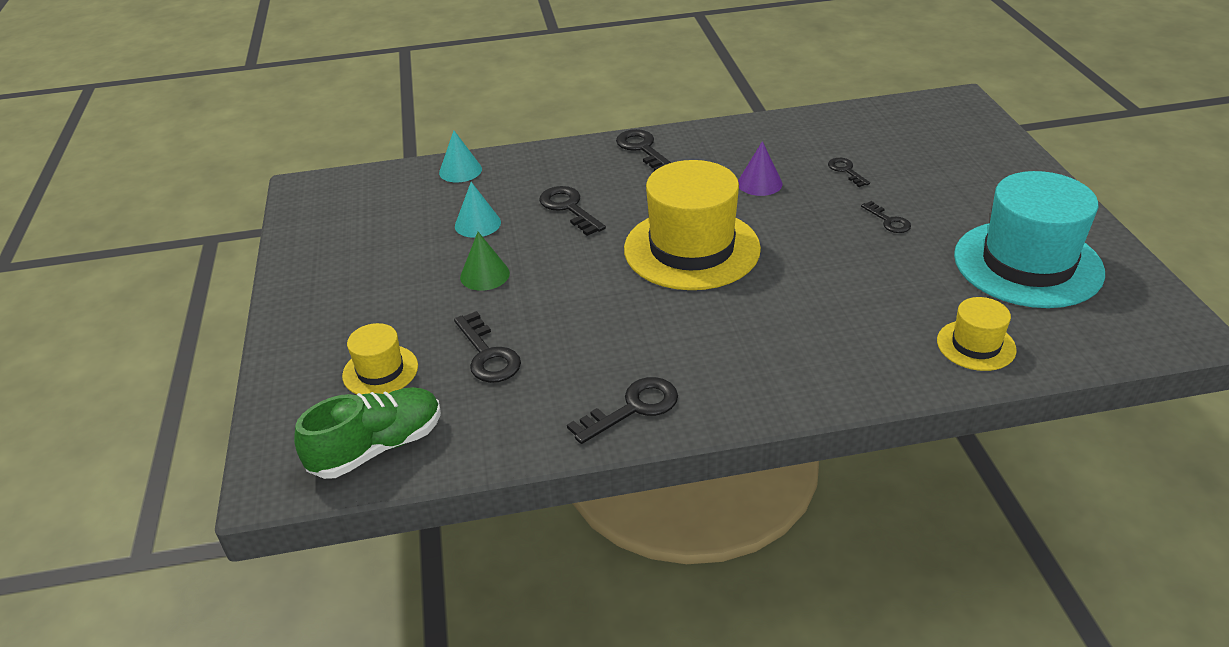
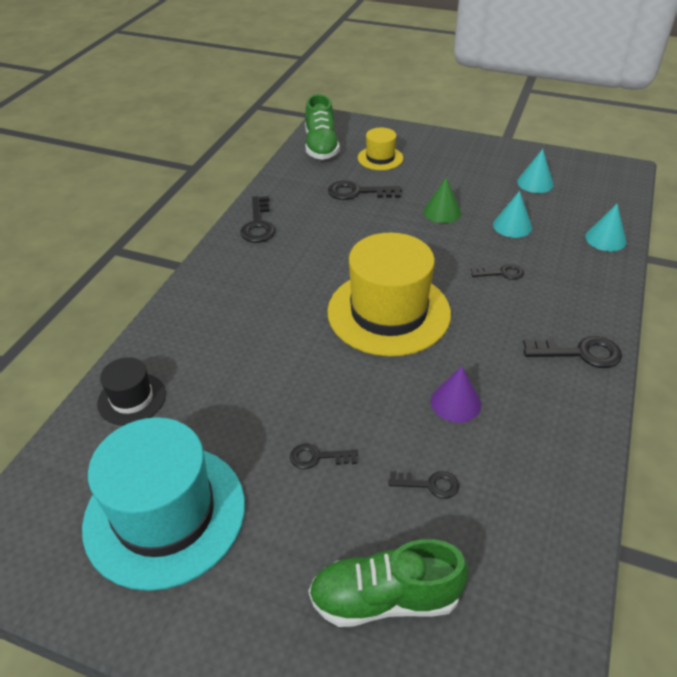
camera: 120 degrees right, 5 degrees up
black key [539,186,606,236] -> black key [471,264,524,280], size x0.62
yellow hat [937,297,1017,371] -> black hat [97,357,166,425]
none -> green shoe [309,539,469,627]
none -> turquoise cone [517,149,554,193]

